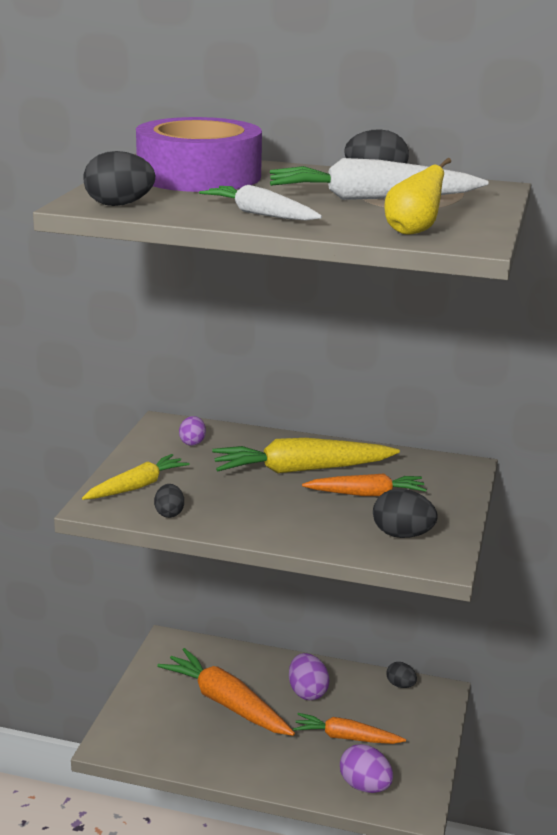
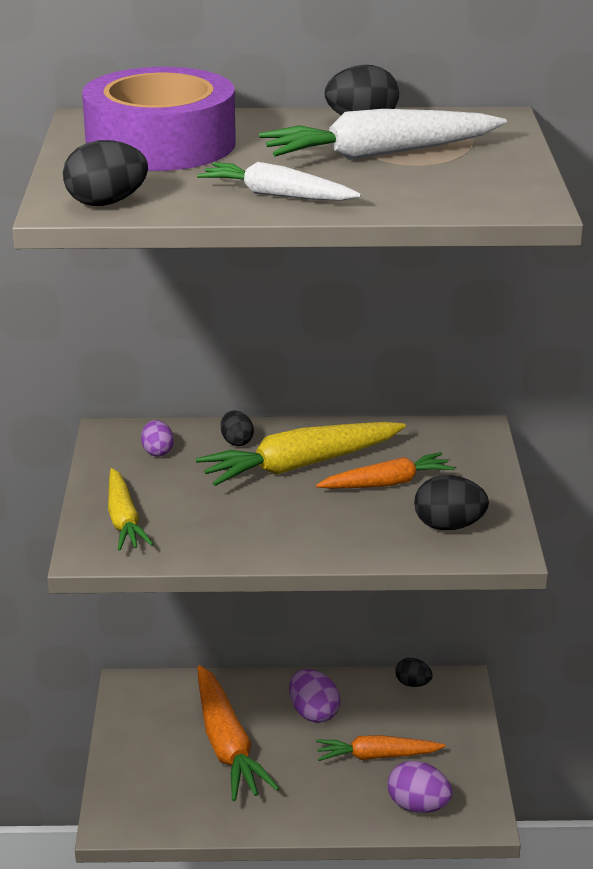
camera: 15 degrees left, 5 degrees up
yellow carrot [82,454,190,500] -> yellow carrot turned 135 degrees clockwise [108,468,153,551]
black egg [154,484,184,518] -> black egg moved to [221,411,254,446]
orange carrot [157,648,295,736] -> orange carrot turned 135 degrees counterclockwise [197,665,280,801]
yellow pear [384,158,451,234] -> none

